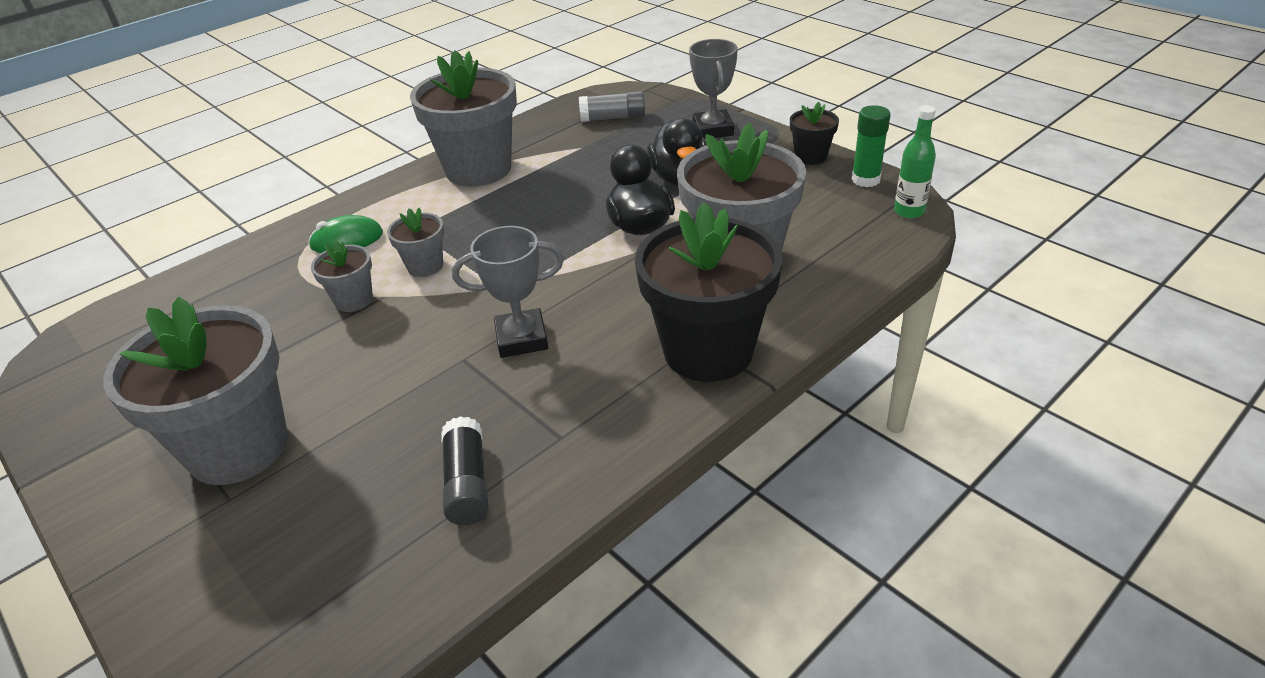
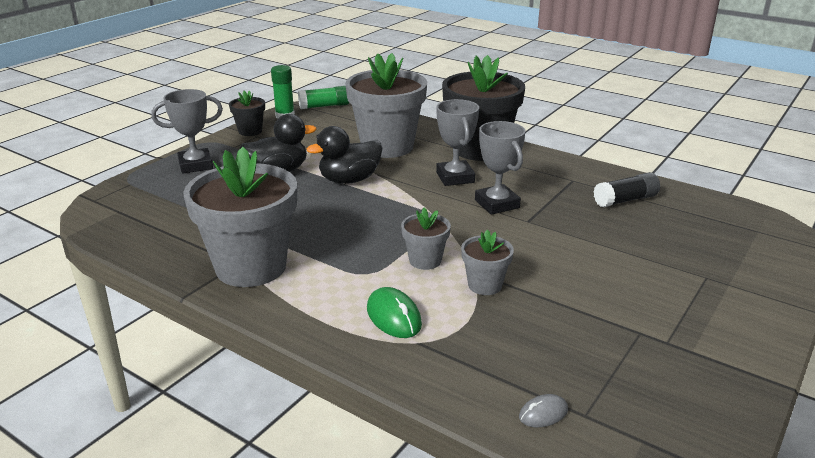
camera: 105 degrees left, 10 degrees down
grey flower pot [103,297,288,485] -> none
grey glue stick [579,91,645,122] -> none
green bottle [894,105,936,218] -> green glue stick [298,86,349,109]
none -> grey trophy [436,99,479,186]
none -> grey mouse [519,394,568,427]

